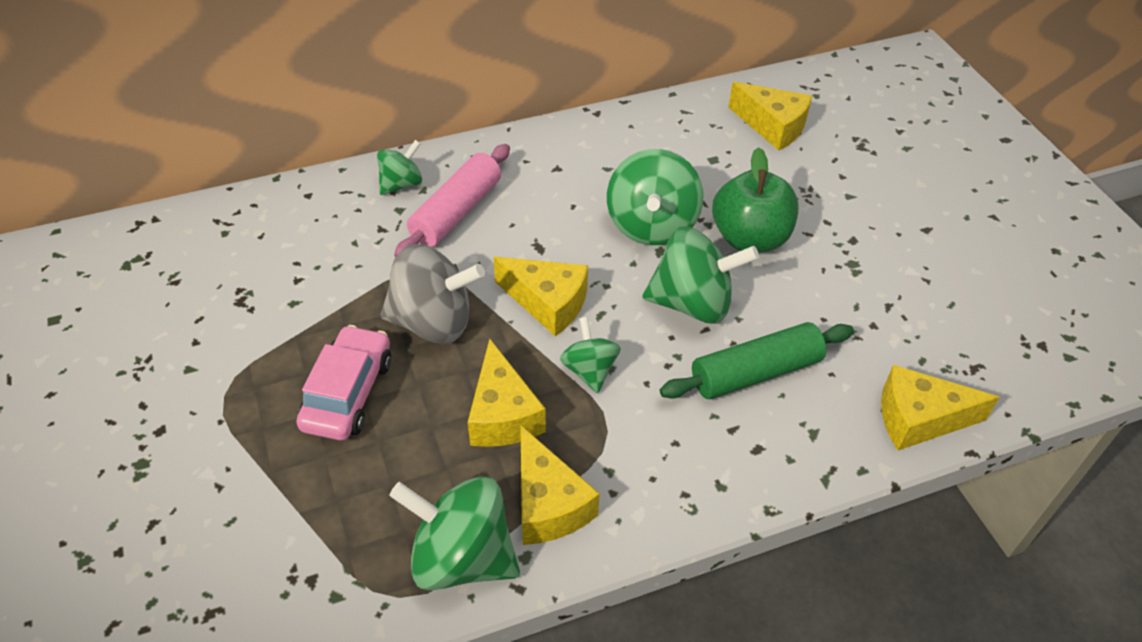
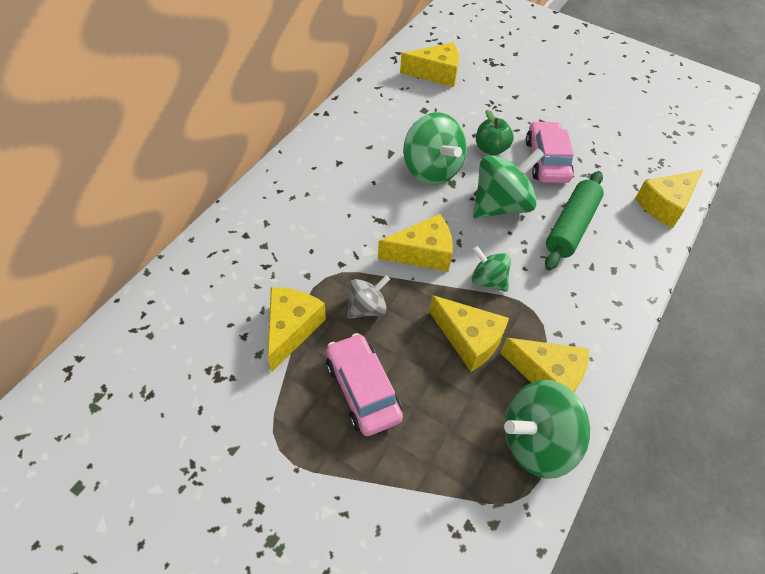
camera: 40 degrees left, 5 degrees up
green spinning top [377,140,422,195] -> none
grey spinning top [380,244,485,343] -> grey spinning top [347,275,390,319], size x0.57
pink rolling pin [394,144,510,258] -> none
green apple [712,147,798,252] -> green apple [476,110,514,155], size x0.63
none -> yellow cheese [268,287,326,372]
none -> pink car [526,121,574,183]

